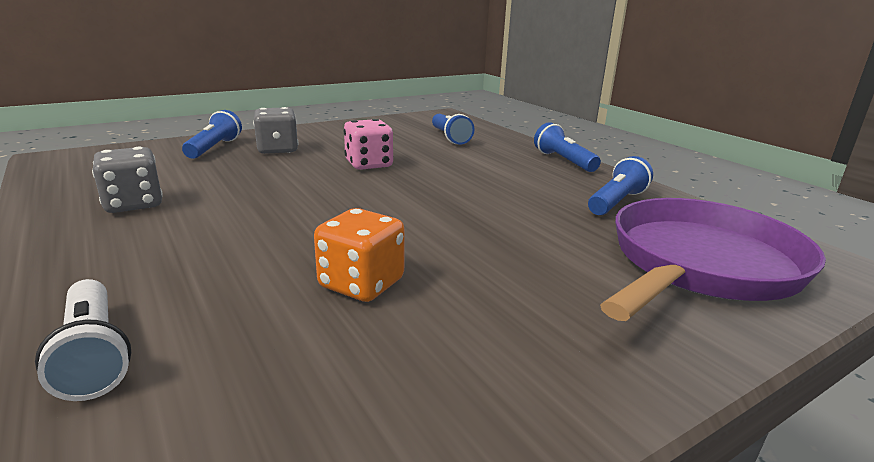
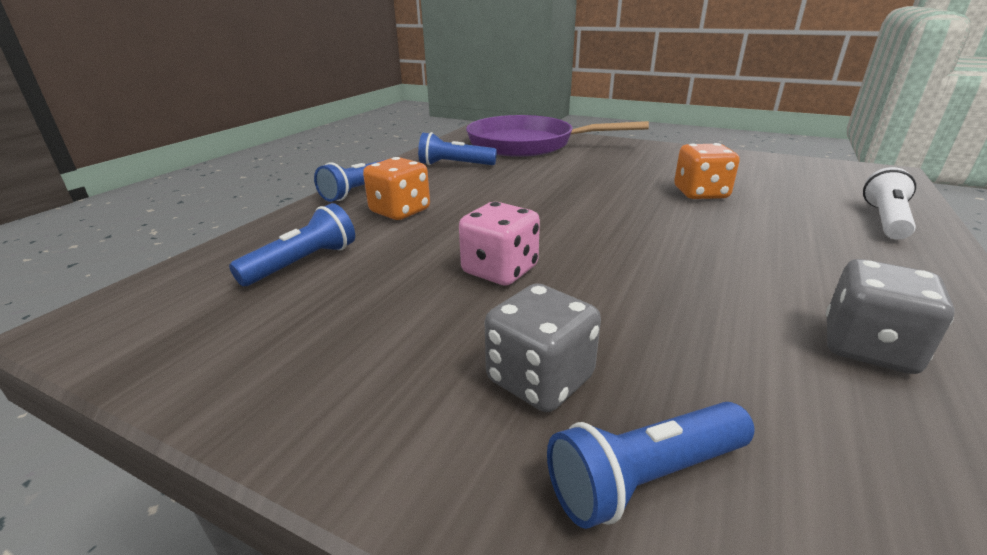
camera: 120 degrees left, 5 degrees up
none -> orange dice [363,157,430,220]

